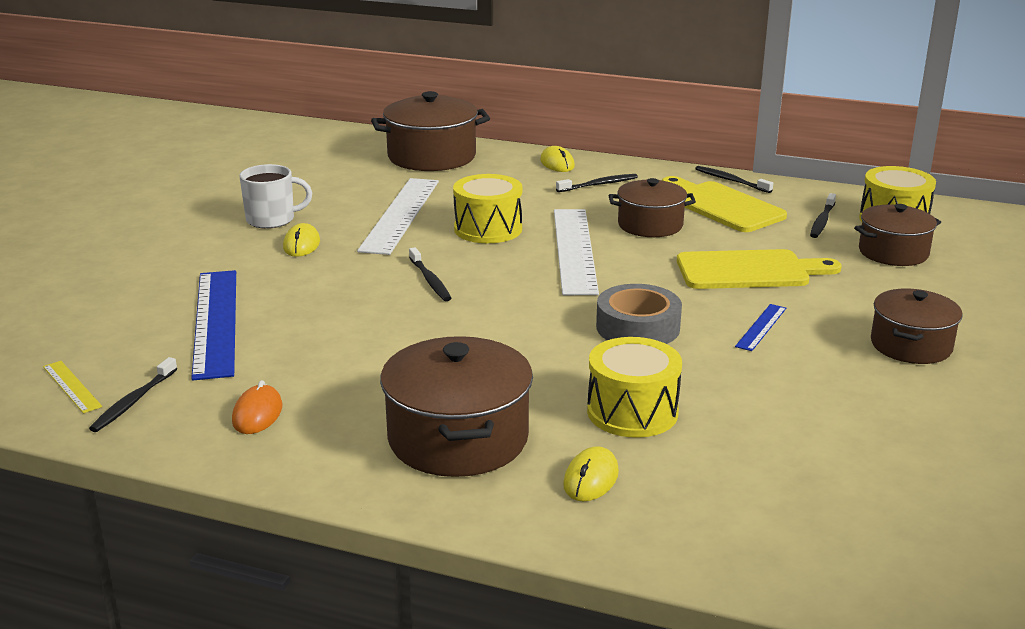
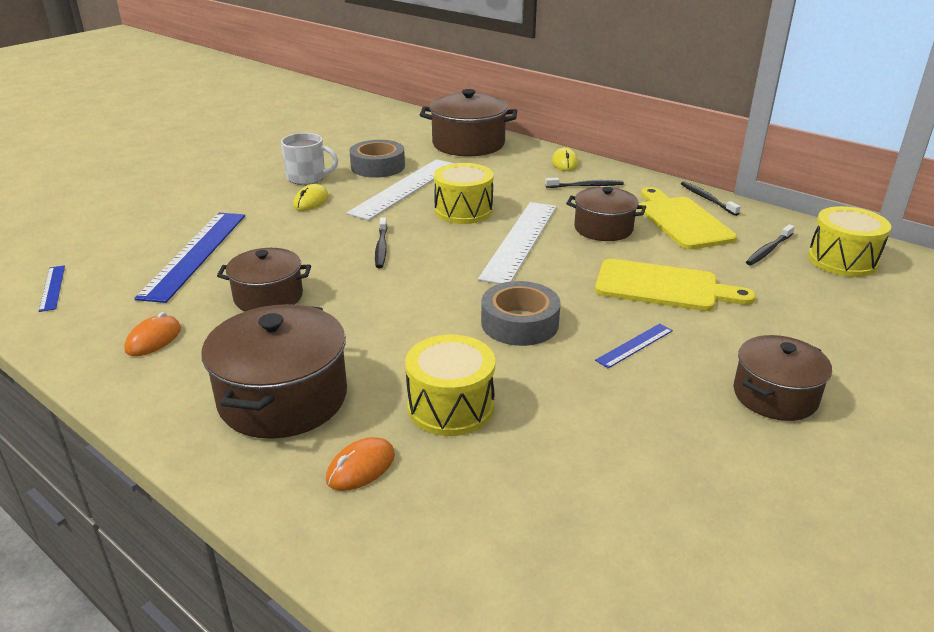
camera: 20 degrees right, 5 degrees up
yellow ruler [43,361,102,413] -> blue ruler [39,265,65,312]
black toothbrush [89,357,177,432] -> none
yellow mouse [563,446,619,502] -> orange mouse [326,437,395,491]
brown pot [854,204,941,266] -> brown pot moved to [217,248,311,311]
none -> grey tape [349,140,405,178]

